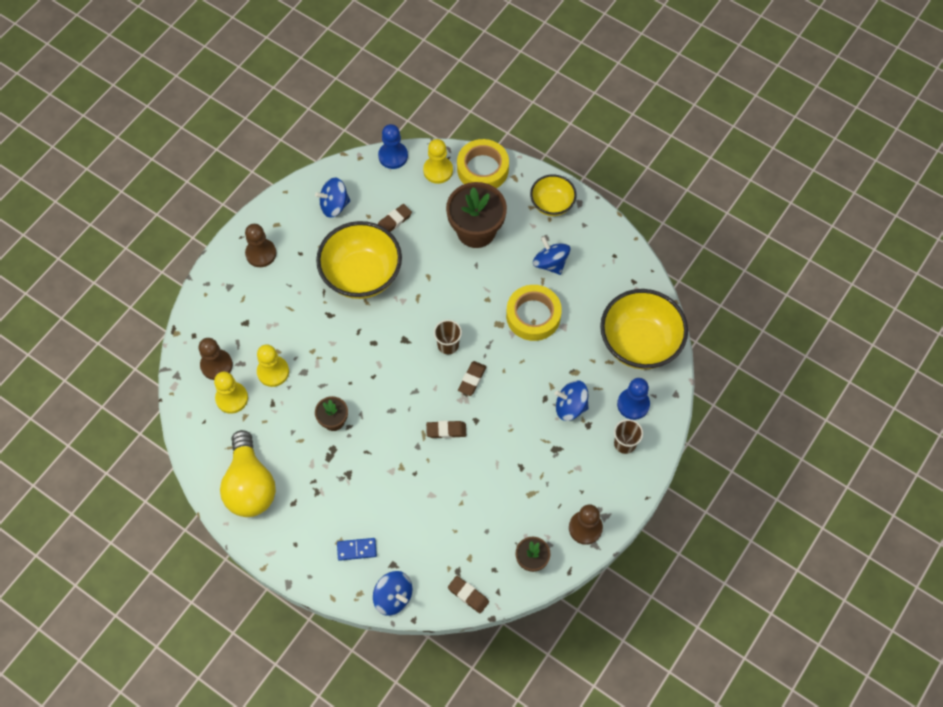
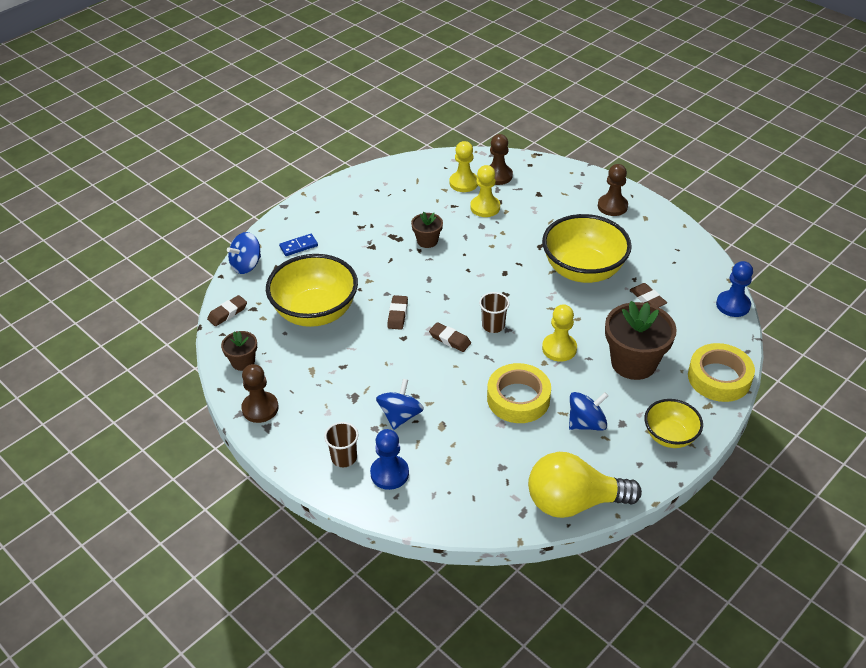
camera: 100 degrees right, 20 degrees down
yellow light bulb [220,430,276,517] -> yellow light bulb moved to [528,452,642,518]
blue spinning top [315,178,350,218] -> none
blue domino [337,538,377,561] -> blue domino turned 60 degrees clockwise [279,234,318,256]
yellow pawn [423,139,453,184] -> yellow pawn moved to [542,304,577,362]
yellow bowl [600,289,688,369] -> yellow bowl moved to [266,254,358,327]

